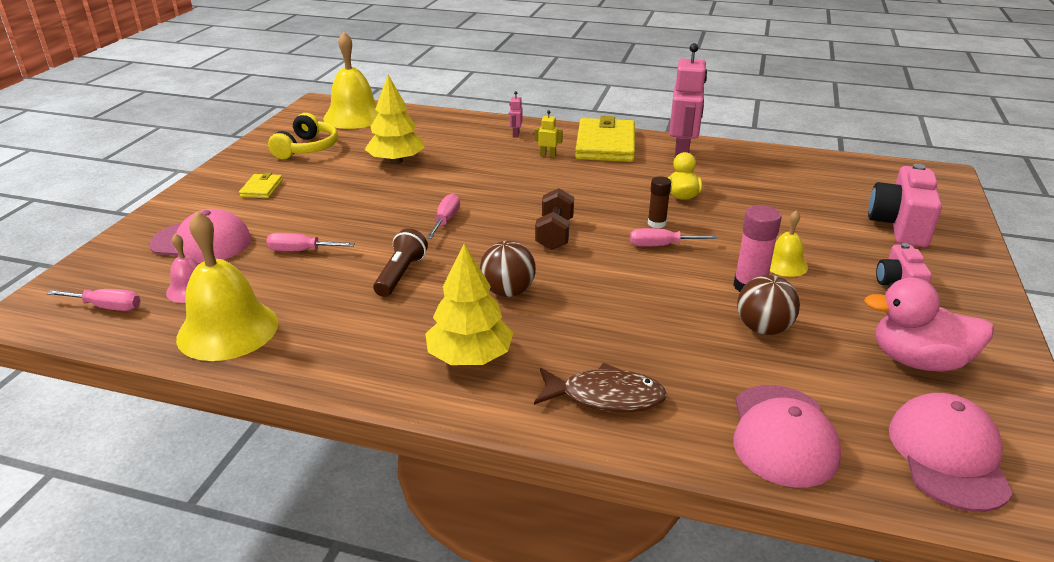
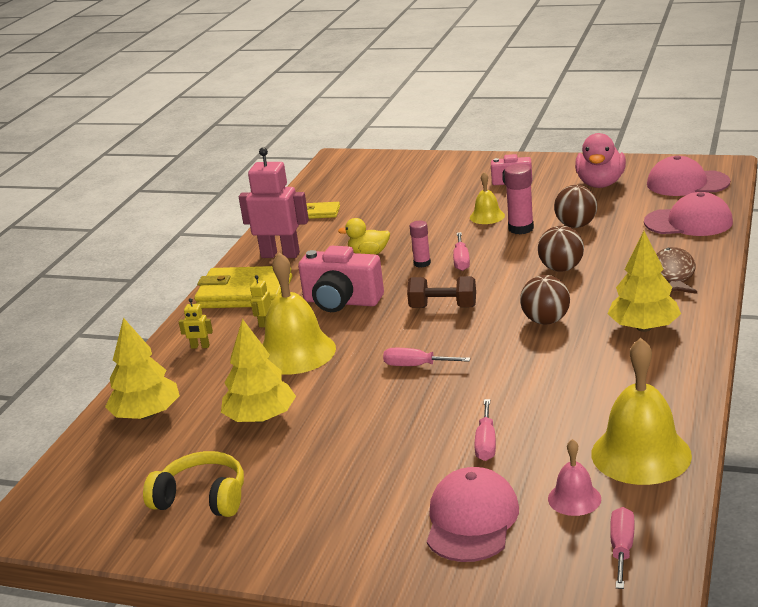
camera: 85 degrees left, 5 degrees down
yellow wallet [239,173,283,198] -> yellow wallet moved to [306,202,340,219]
yellow bell [323,32,379,129] -> yellow bell moved to [262,252,336,375]
brown flashlight [373,228,428,297] -> none
pink robot [509,91,522,138] -> yellow robot [179,298,213,349]
brown glue stick [648,176,671,228] -> pink glue stick [410,221,431,267]
pink camera [868,164,942,247] -> pink camera moved to [298,246,384,312]
none -> yellow tree [105,318,180,419]
none -> brown ball [538,226,584,272]

